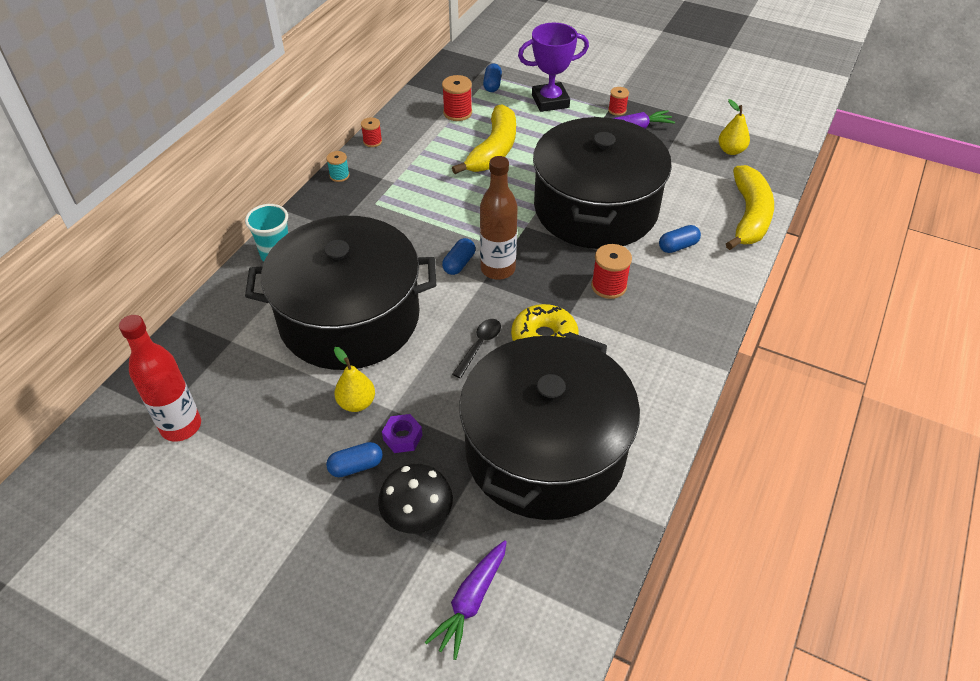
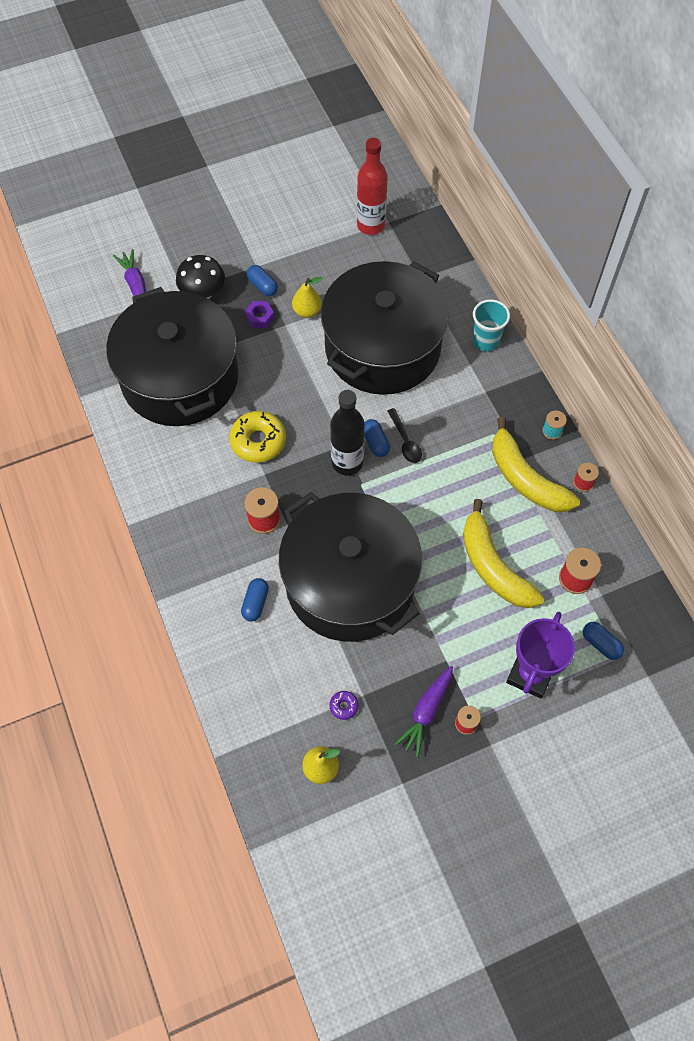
camera: 130 degrees right, 15 degrees up
blue capsule [326,442,383,477] -> blue capsule turned 60 degrees counterclockwise [247,265,278,296]
black spoon [452,319,501,378] -> black spoon moved to [387,408,422,463]
brown bottle [480,156,518,280] -> black bottle [330,390,365,475]
yellow banana [726,165,774,250] -> yellow banana moved to [492,417,580,512]
none -> purple donut [330,691,359,720]

